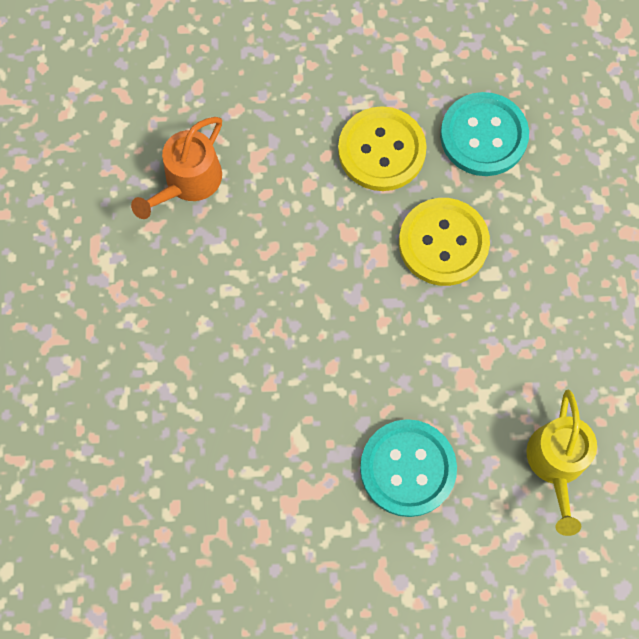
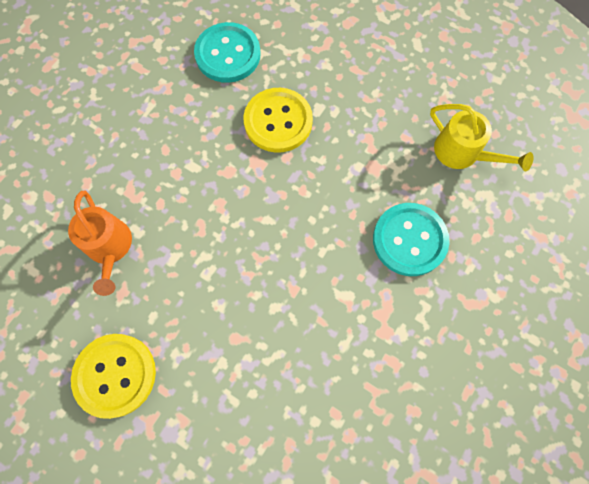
camera: 55 degrees left, 0 degrees up
yellow button [338,106,427,191] -> yellow button moved to [71,334,156,419]

